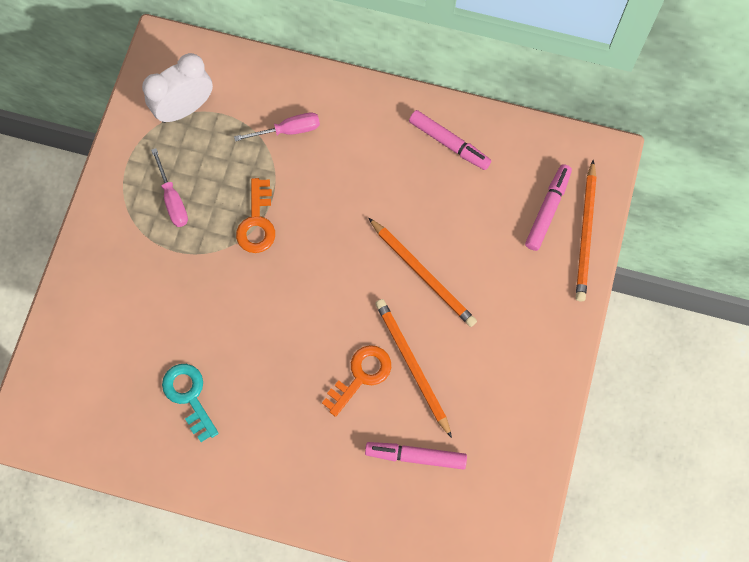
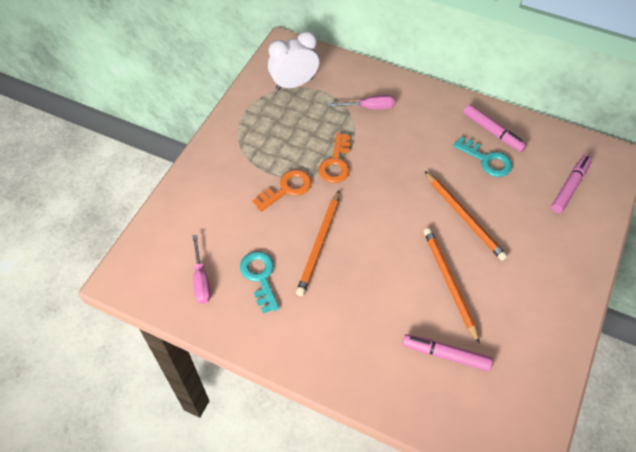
camera: 10 degrees right, 15 degrees down
pink screwdriver [151,148,188,227] -> pink screwdriver moved to [192,235,210,304]
orange key [322,345,391,417] -> orange key moved to [252,169,312,212]
orange pencil [576,160,596,302] -> orange pencil moved to [296,190,339,296]
none -> turquoise key [453,136,513,177]

